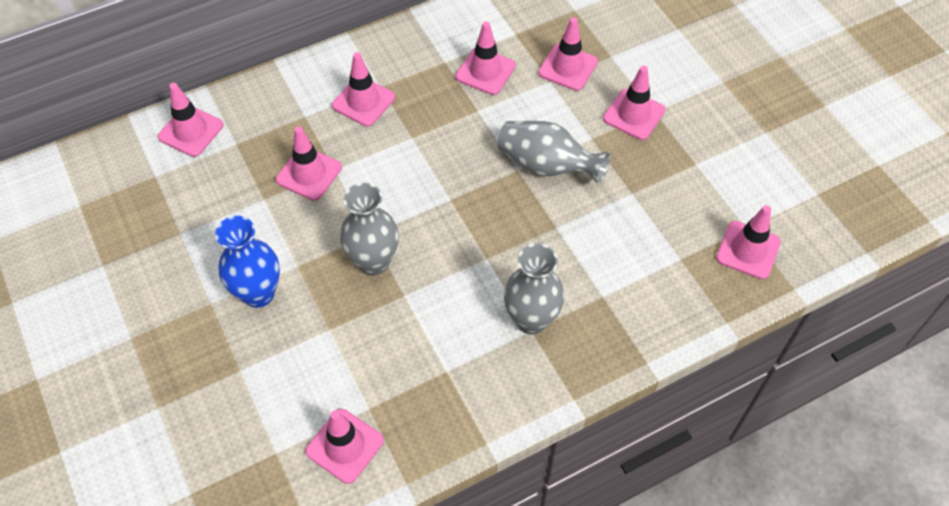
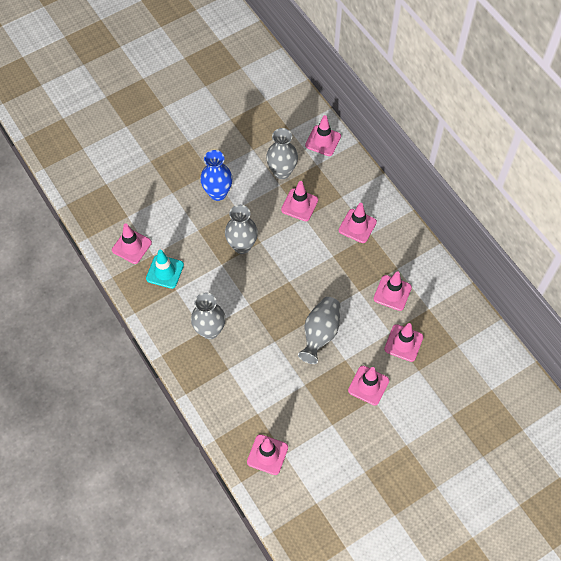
camera: 85 degrees right, 5 degrees up
none -> turquoise traffic cone [146,250,184,289]
none -> grey vase [266,128,298,179]

